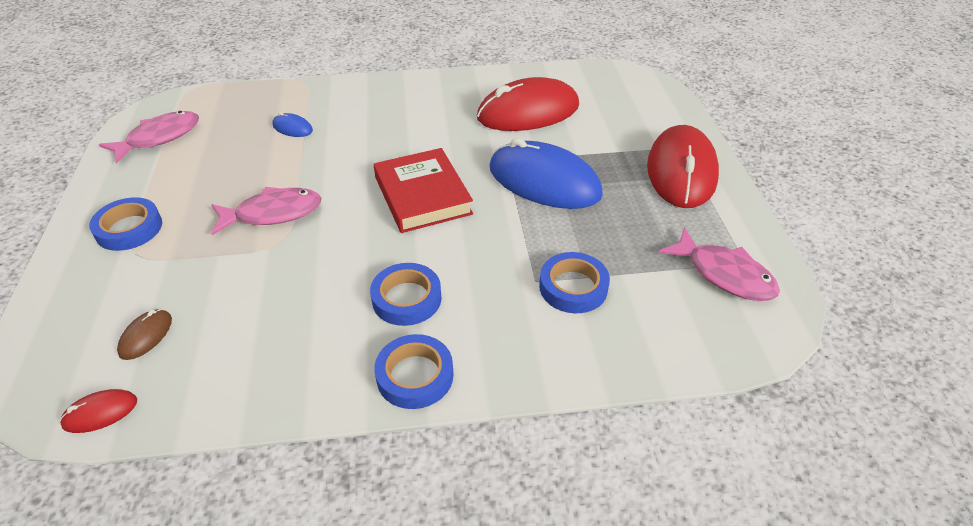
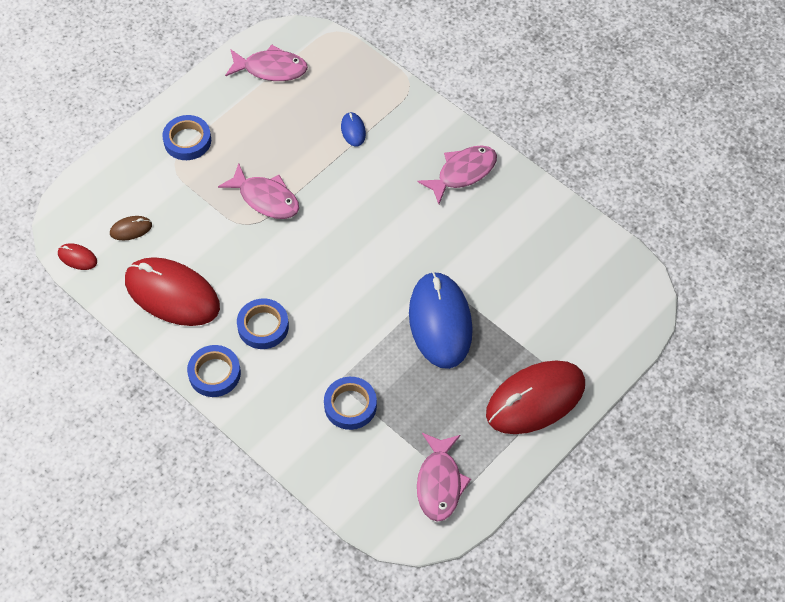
camera: 50 degrees right, 15 degrees up
red book [374,148,473,233] -> none
red mouse [477,77,579,131] -> red mouse moved to [125,257,220,326]
none -> pink fish [418,145,497,204]

